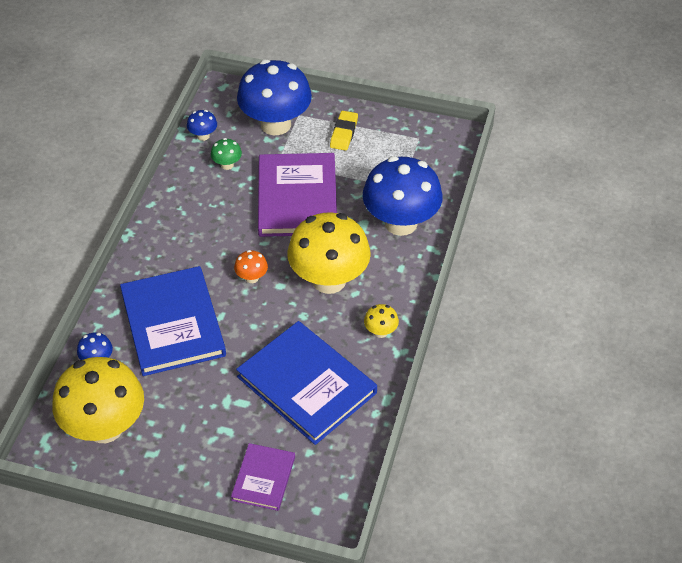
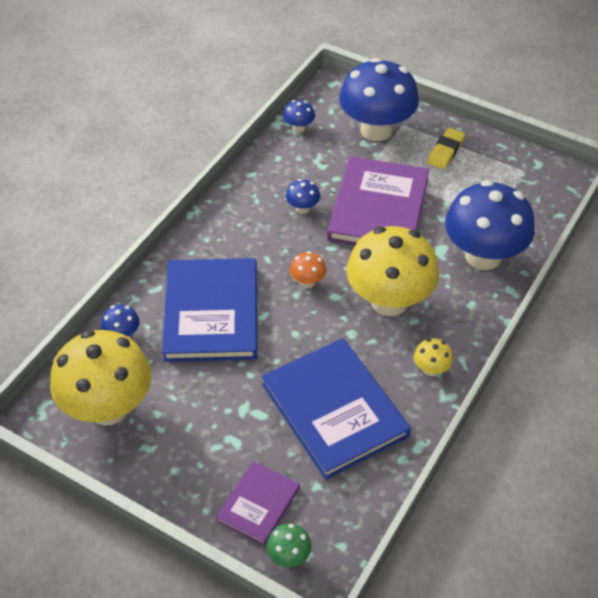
camera: 15 degrees right, 0 degrees up
green mushroom [211,138,242,170] -> green mushroom moved to [267,523,312,567]
none -> blue mushroom [286,179,320,214]

